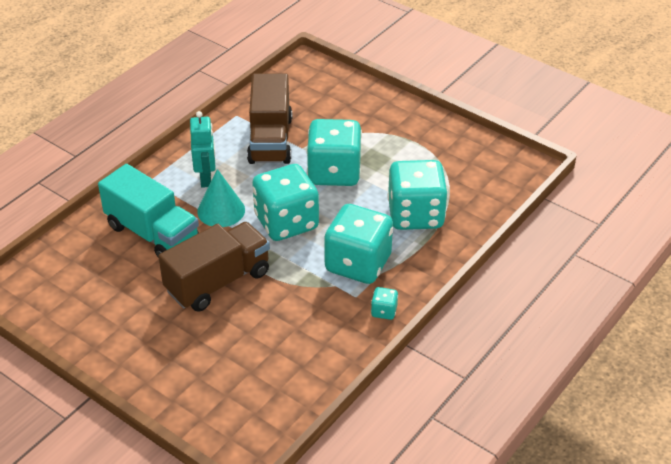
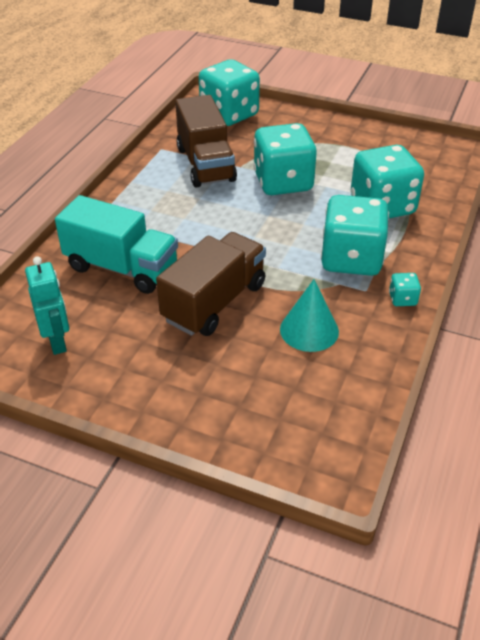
camera: 15 degrees left, 0 degrees up
turquoise robot [190,111,216,188] -> turquoise robot moved to [25,256,69,355]
turquoise cone [197,169,245,227] -> turquoise cone moved to [280,279,339,352]
turquoise dice [252,164,319,241] -> turquoise dice moved to [199,59,260,126]

